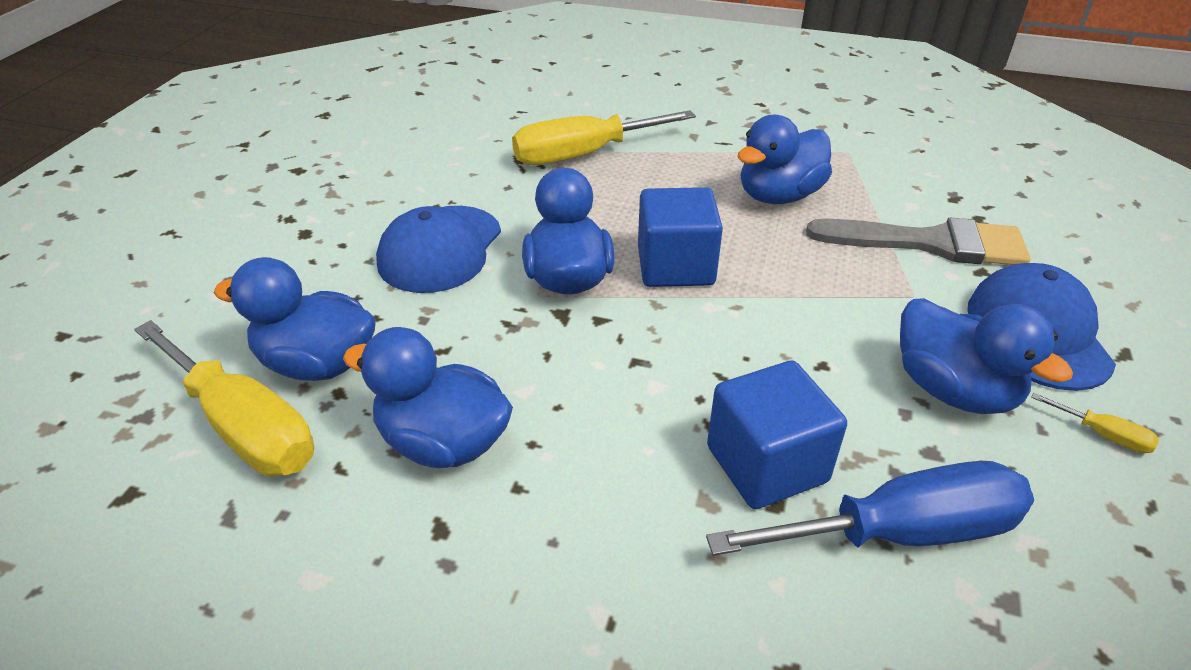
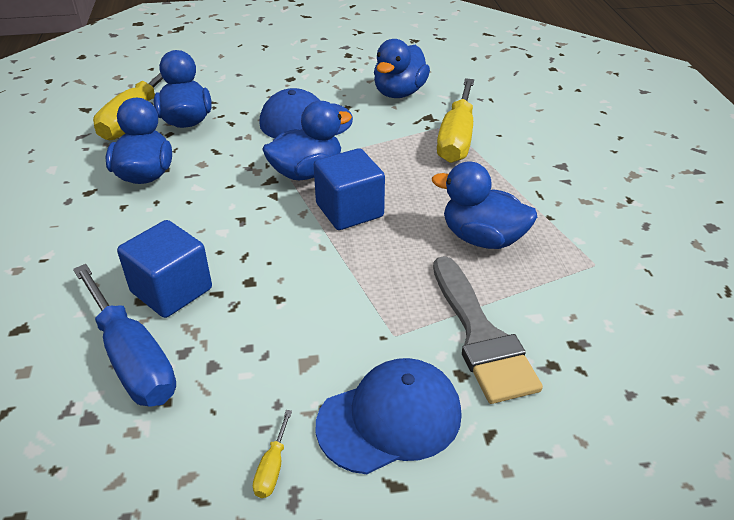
camera: 65 degrees right, 0 degrees up
yellow screwdriver [512,110,696,165] -> yellow screwdriver turned 120 degrees counterclockwise [437,78,474,163]
blue duck [900,298,1073,414] -> blue duck moved to [374,39,430,98]

